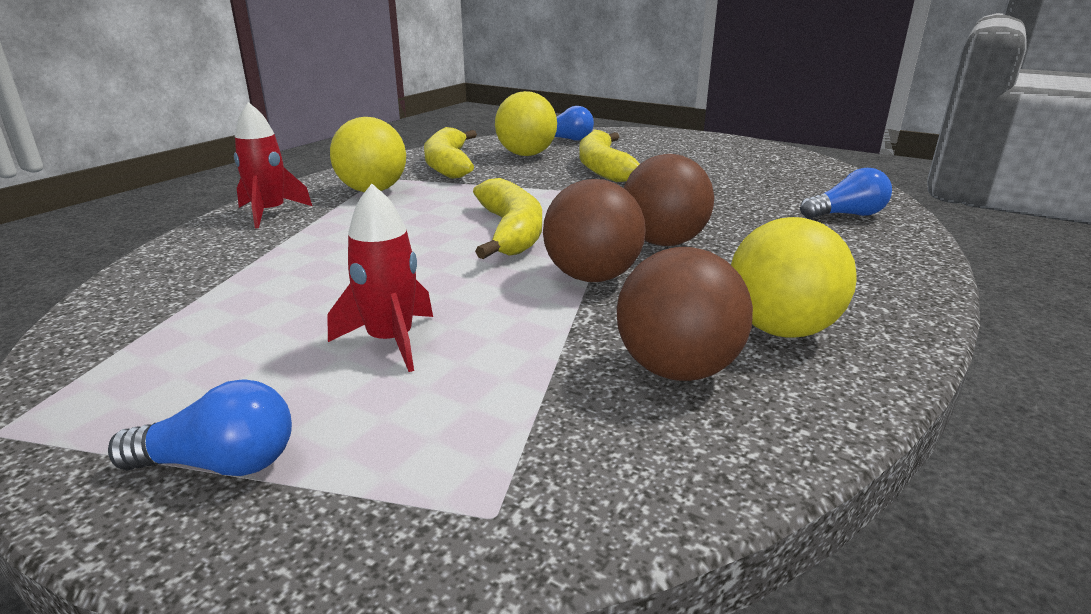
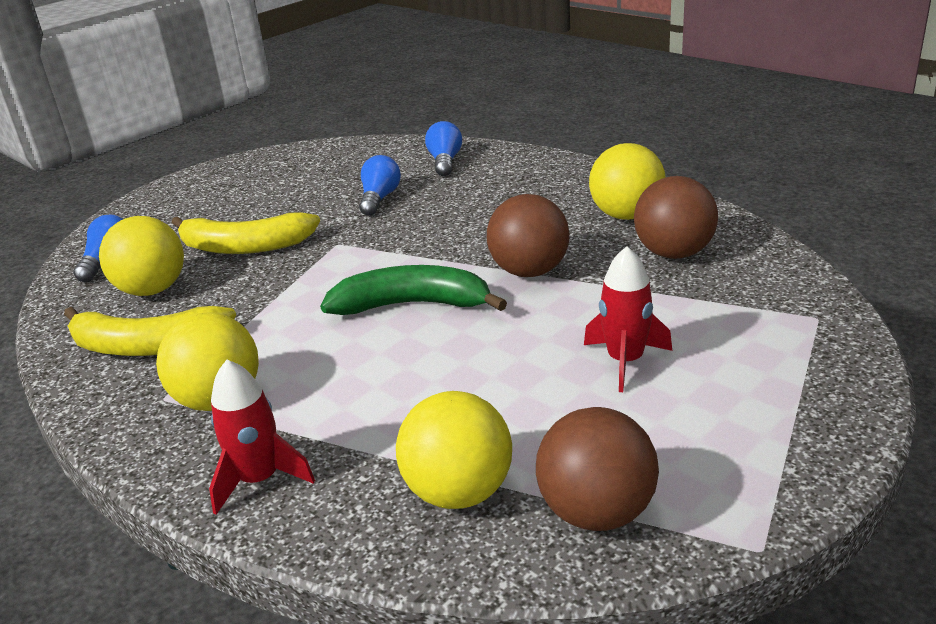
camera: 75 degrees left, 5 degrees up
blue light bulb [108,379,292,476] -> blue light bulb moved to [359,155,401,216]
yellow banana [473,178,542,259] -> green banana [320,265,507,315]
brown ball [624,154,714,246] -> brown ball moved to [536,407,659,531]
none -> yellow ball [396,391,512,509]

